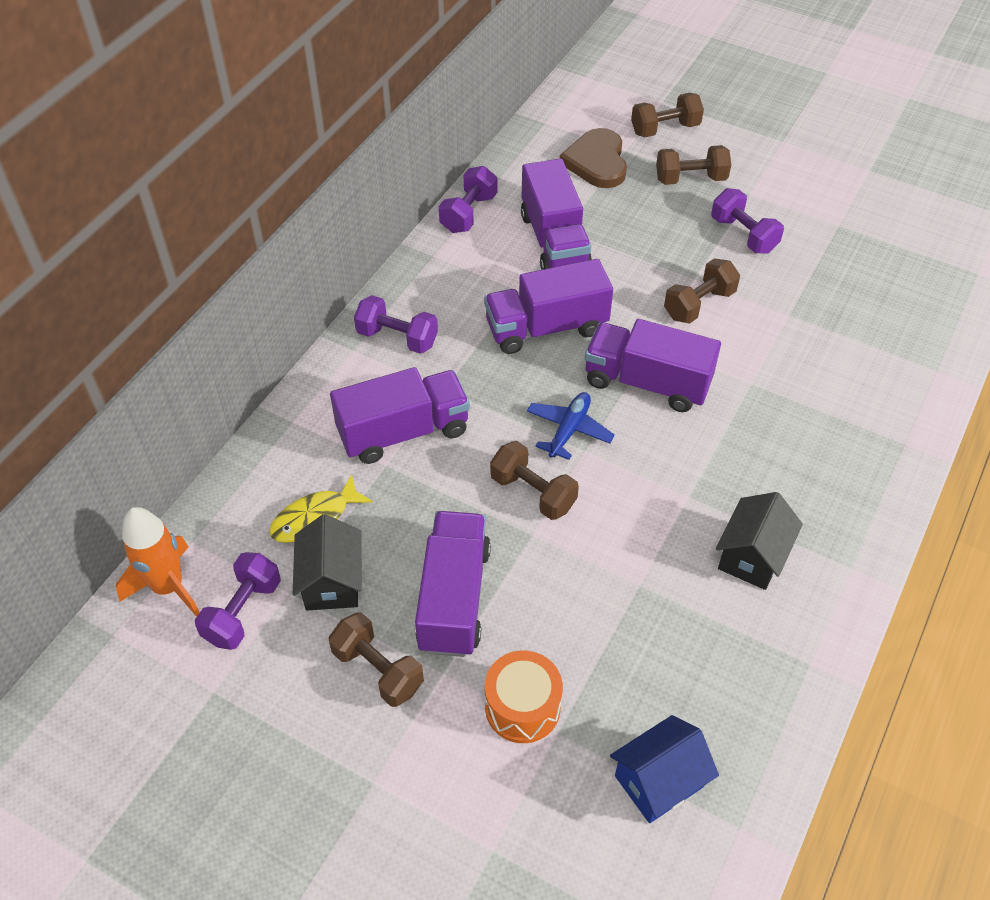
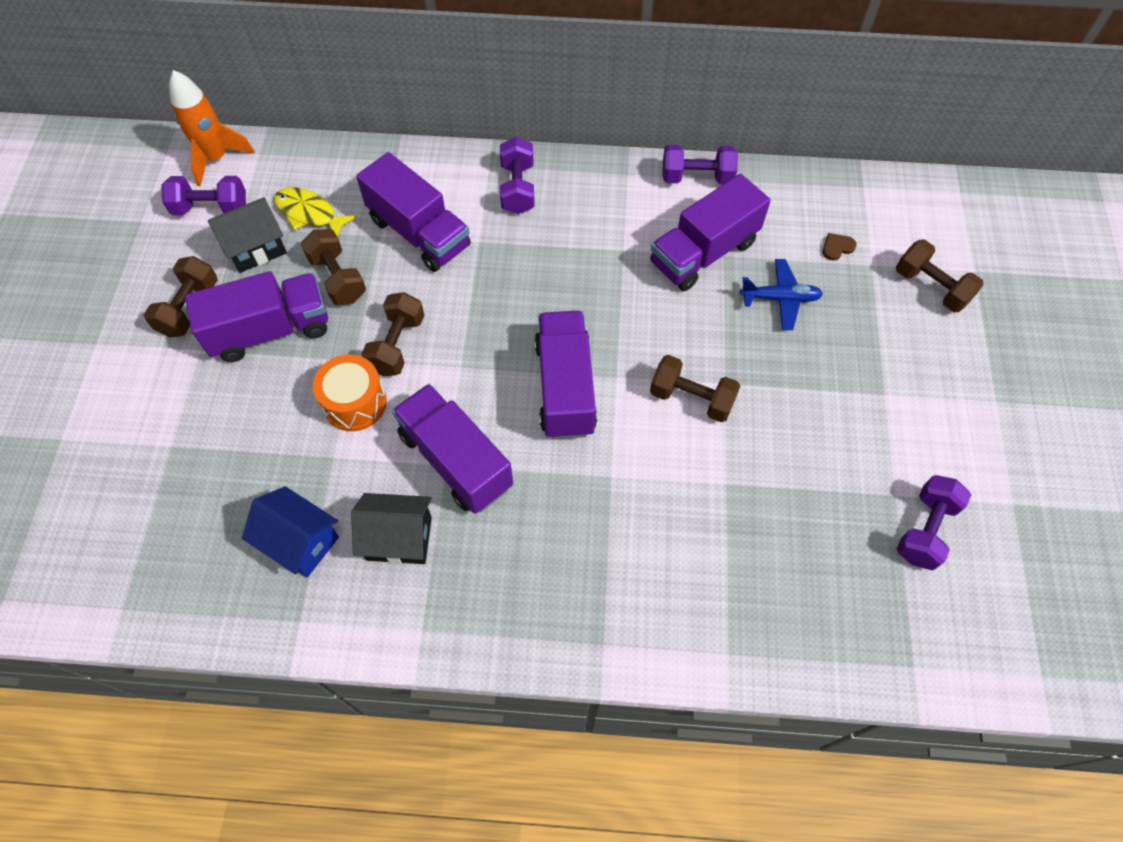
camera: 65 degrees right, 10 degrees up
purple truck [484,259,613,354] -> purple truck moved to [392,384,513,514]
orange drum [485,650,563,743] -> orange drum moved to [313,355,387,431]
blue plane [527,392,615,460] -> blue plane moved to [740,259,823,330]
brown heart [560,128,627,188] -> brown heart [823,233,857,261], size x0.41
blue house [610,715,719,823] -> blue house moved to [242,486,339,577]
brown dumbbell [656,145,731,185] -> brown dumbbell moved to [301,229,366,305]
purple dumbbell [711,188,784,254] -> purple dumbbell moved to [897,475,971,570]

